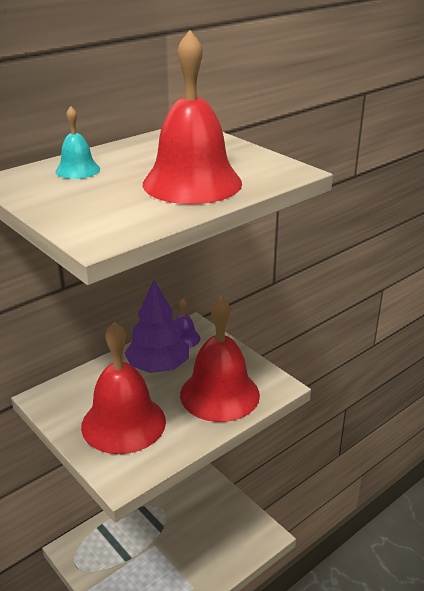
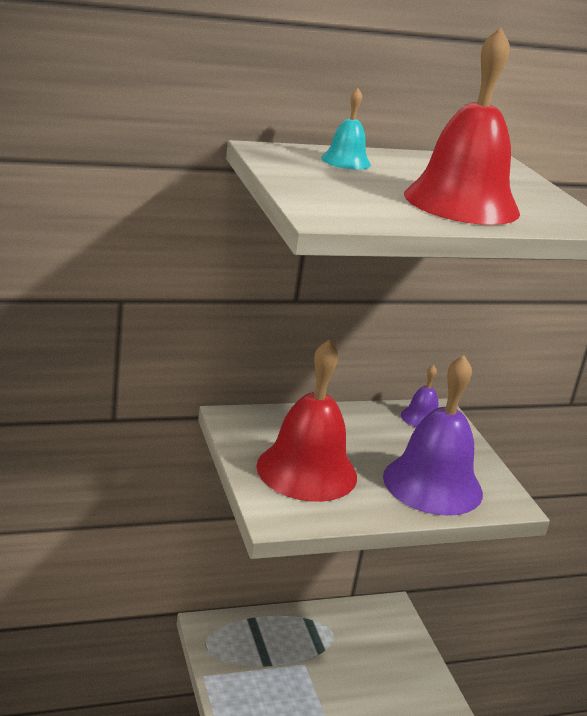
camera: 20 degrees right, 5 degrees down
purple tree [125,280,189,373] -> none
red bell [180,296,260,422] -> purple bell [383,355,483,516]

